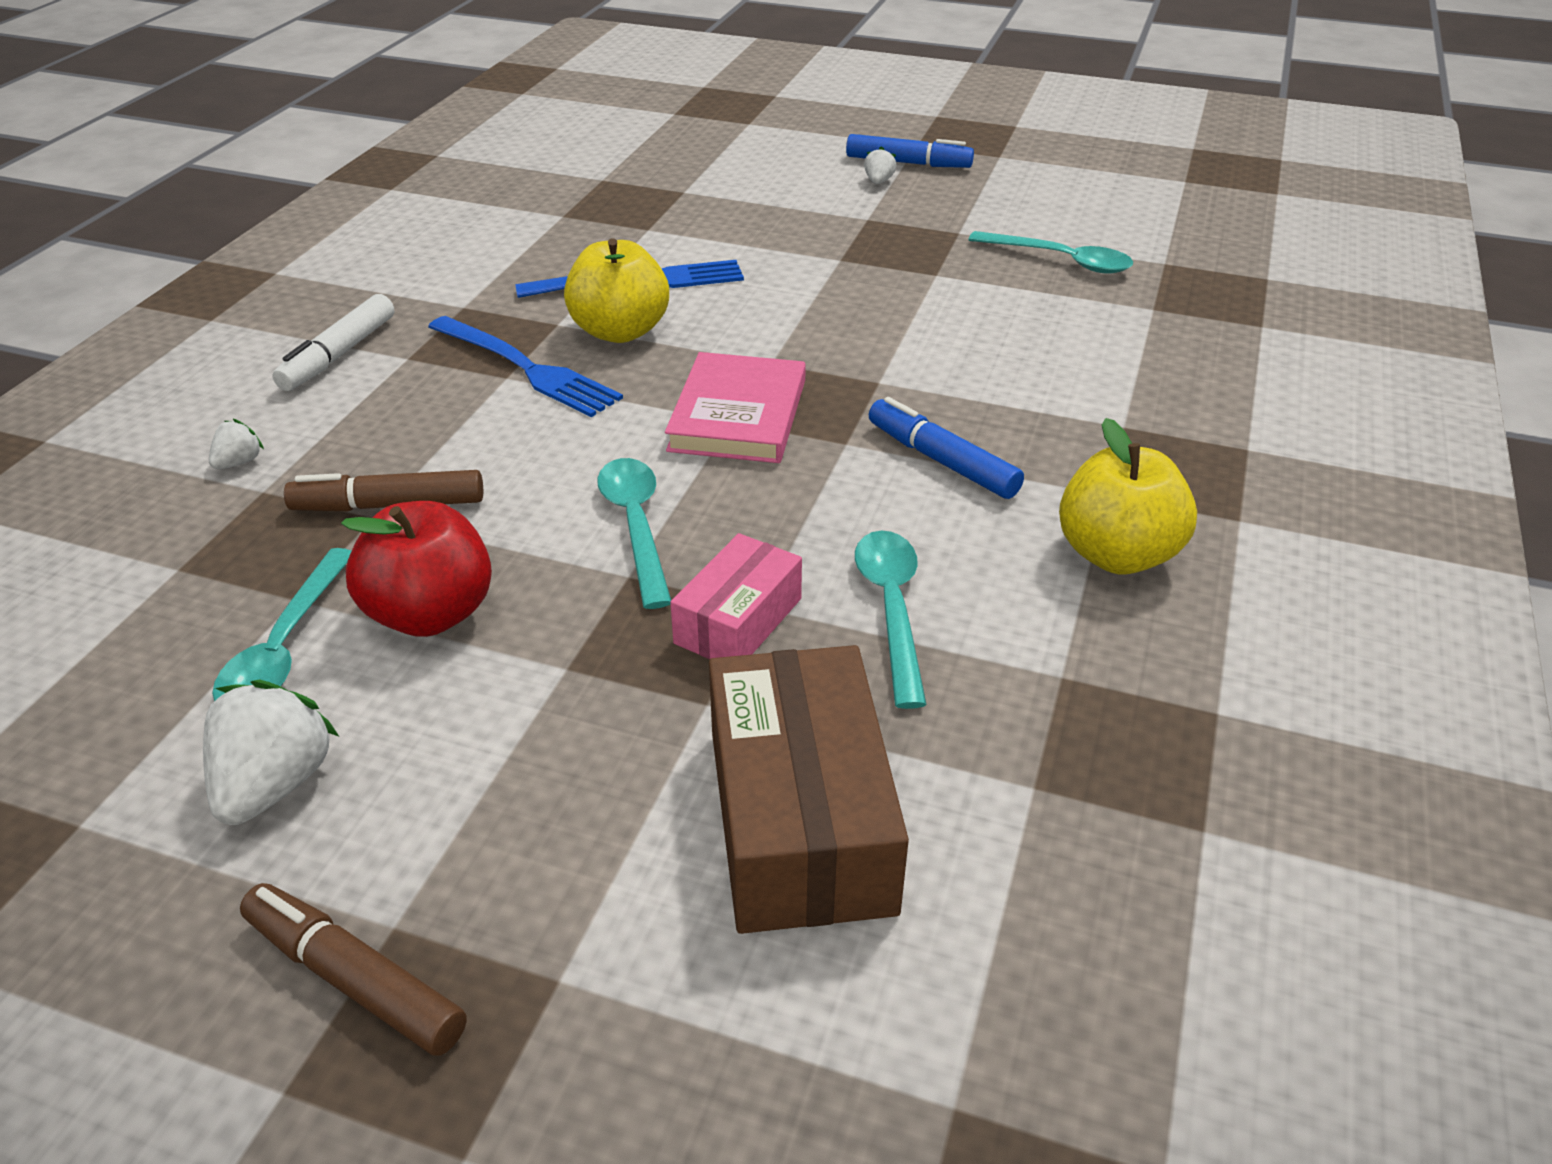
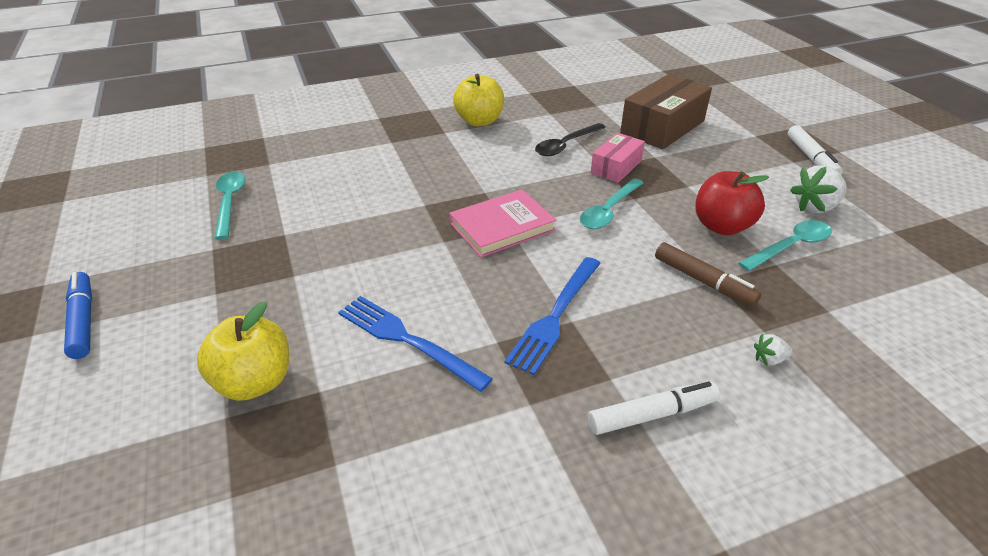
camera: 130 degrees left, 0 degrees up
brown marker [240,883,467,1056] -> white marker [788,125,843,174]
blue fork [428,316,623,417] -> blue fork turned 150 degrees counterclockwise [504,257,601,375]
yellow apple [564,238,669,343] -> yellow apple moved to [197,301,289,401]
pink box [670,533,802,659] -> pink box turned 45 degrees counterclockwise [591,133,645,183]
turquoise spoon [855,531,927,709] -> black spoon [535,123,606,156]
white strawberry [864,146,896,184] -> none
blue marker [869,397,1024,499] -> none

